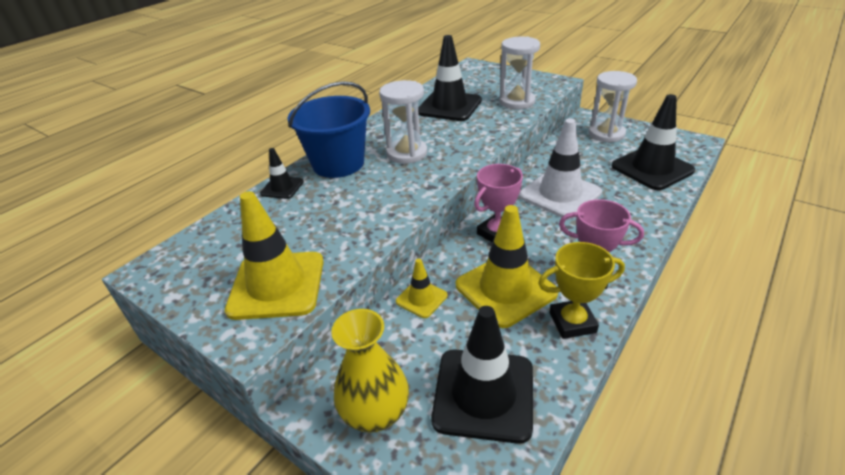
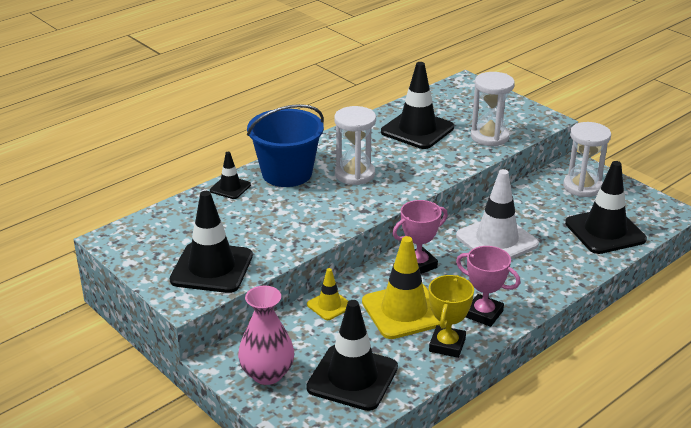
camera: 10 degrees right, 5 degrees down
yellow traffic cone [225,191,324,320] -> black traffic cone [170,191,253,293]
yellow vase [331,309,409,433] -> pink vase [238,286,294,385]
yellow trophy [538,242,625,339] -> yellow trophy turned 75 degrees counterclockwise [429,275,474,358]

